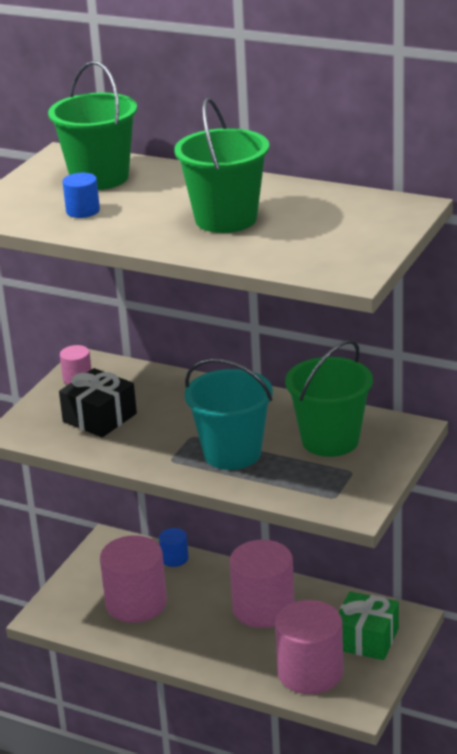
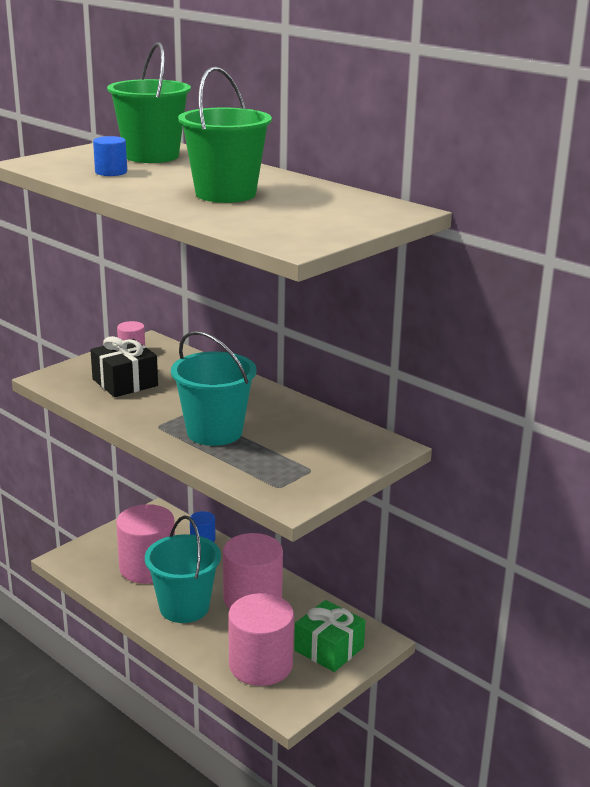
camera: 15 degrees right, 5 degrees down
green bucket [285,340,373,457] -> none
none -> turquoise bucket [145,516,221,623]

